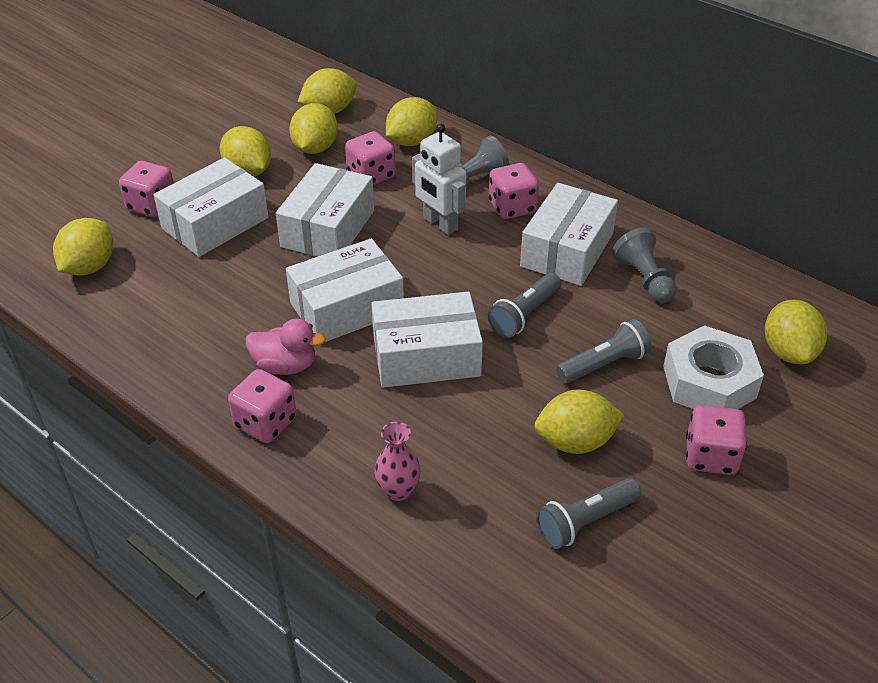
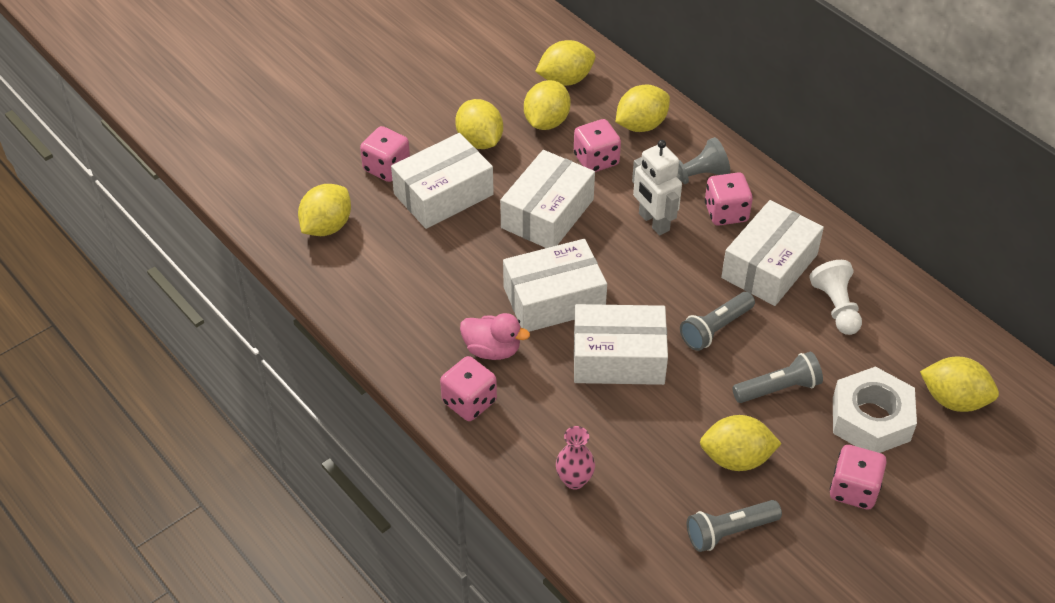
camera: 10 degrees right, 5 degrees up
grey pawn [612,227,677,303] -> white pawn [810,260,862,335]
yellow lemon [765,300,827,364] -> yellow lemon turned 75 degrees counterclockwise [920,357,999,412]

